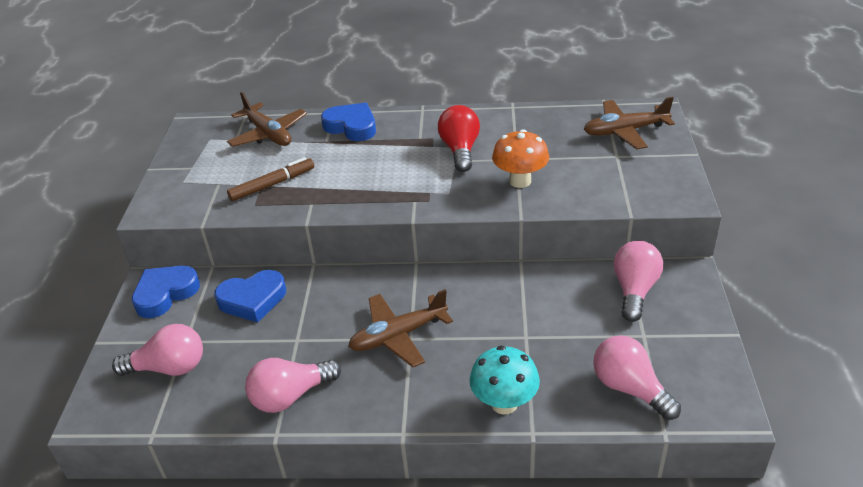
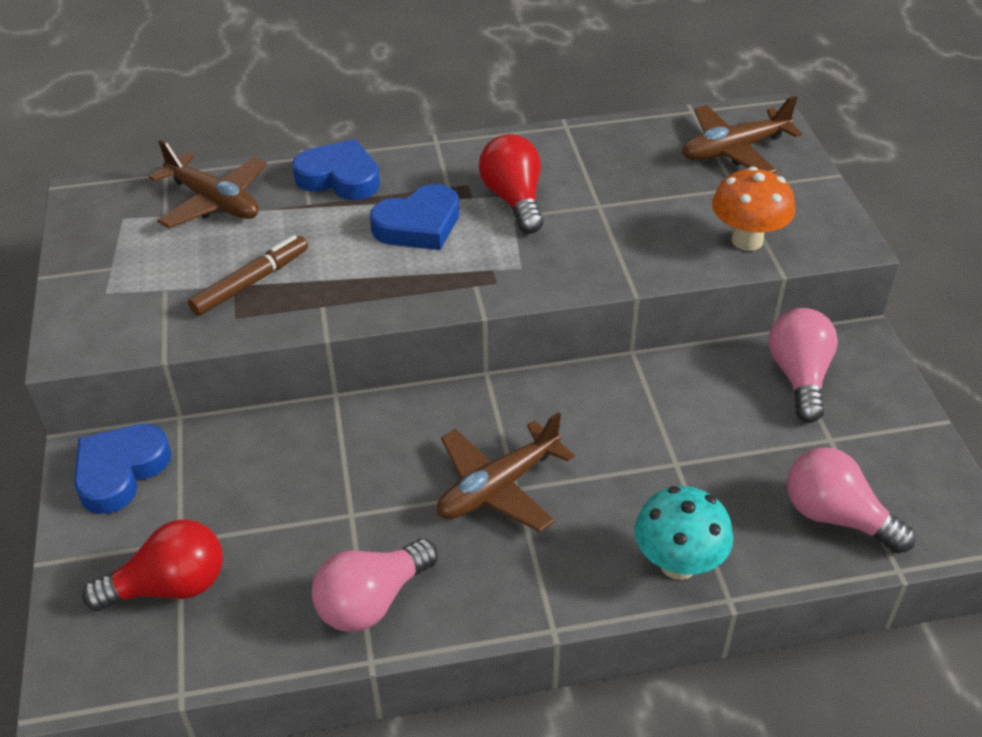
camera: 15 degrees left, 5 degrees up
pink light bulb [112,324,203,376] -> red light bulb [82,519,223,611]
blue heart [214,270,286,323] -> blue heart moved to [370,184,459,250]
orange mushroom [492,129,549,188] -> orange mushroom moved to [712,166,795,251]

